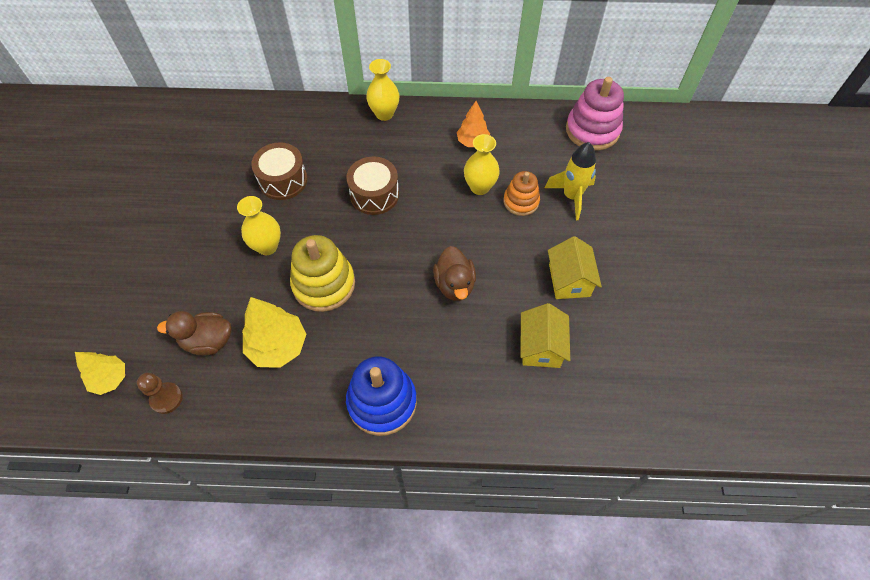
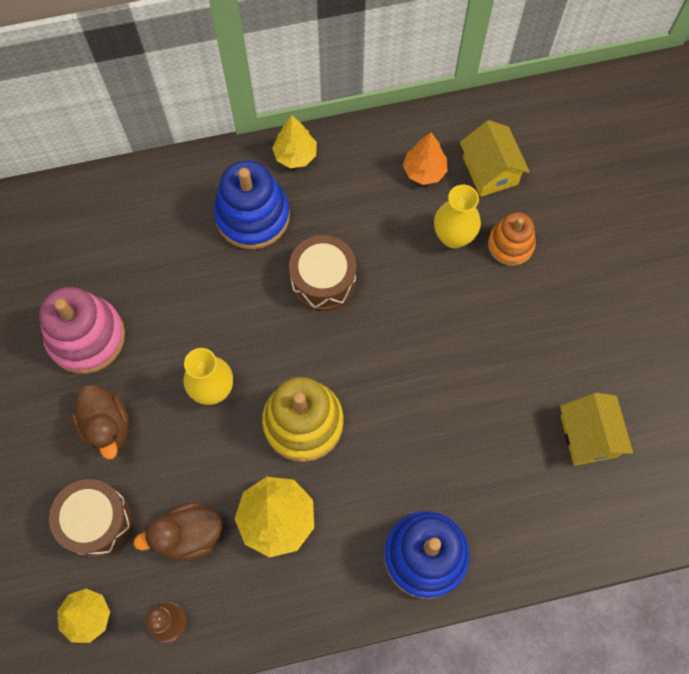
camera: 15 degrees left, 10 degrees up
brown drum [251,142,307,200] -> brown drum moved to [49,479,132,558]
yellow vase [366,59,399,121] -> yellow tree [272,115,317,168]
brown duck [433,246,476,301] -> brown duck moved to [71,385,129,459]
yellow rocket [545,142,596,220] -> none
yellow house [548,236,602,299] -> yellow house moved to [460,120,530,197]
pink stacking toy [566,77,624,150] -> pink stacking toy moved to [39,287,125,374]
none -> blue stacking toy [214,160,290,249]

